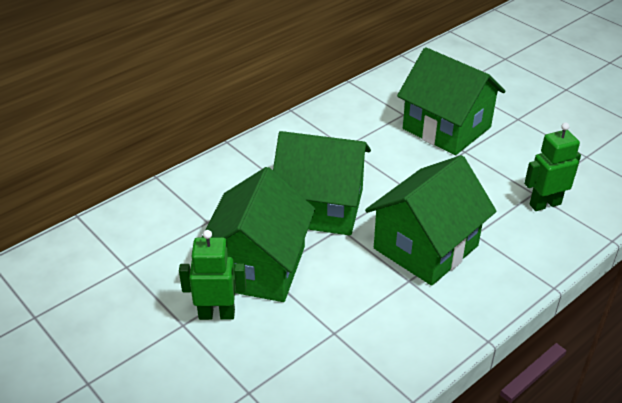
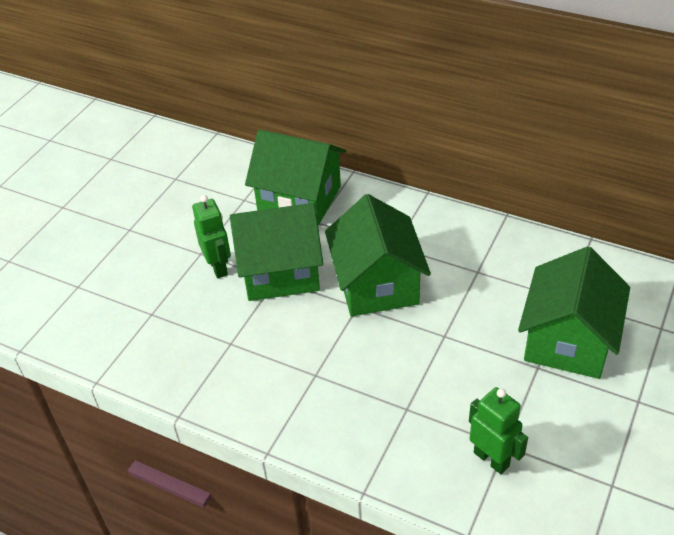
camera: 70 degrees right, 5 degrees up
green house [365,155,497,286] -> green house moved to [245,129,346,226]

